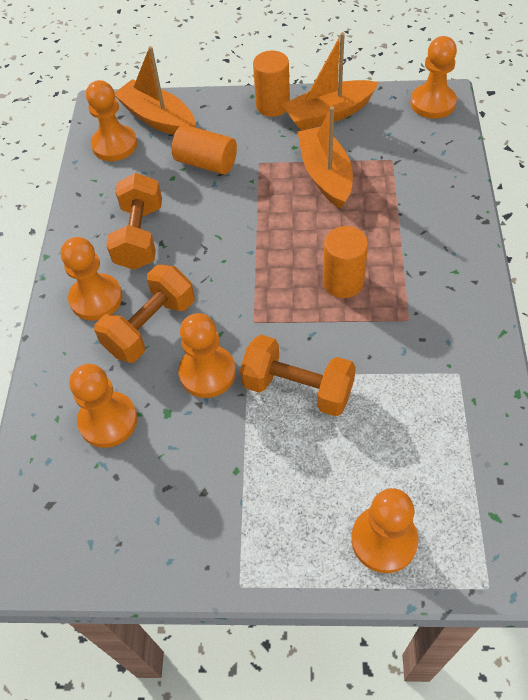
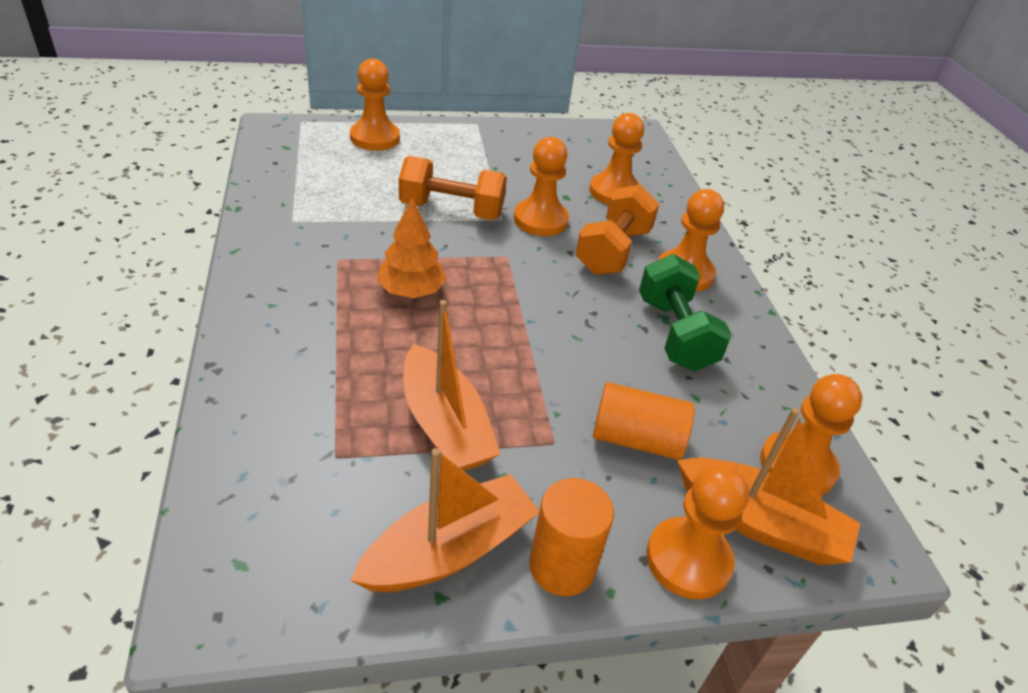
camera: 160 degrees right, 15 degrees down
orange dumbbell [106,173,162,270] -> green dumbbell [639,254,732,371]
orange cylinder [323,226,368,298] -> orange tree [376,198,447,298]
orange pawn [410,36,457,119] -> orange pawn moved to [646,464,749,600]

